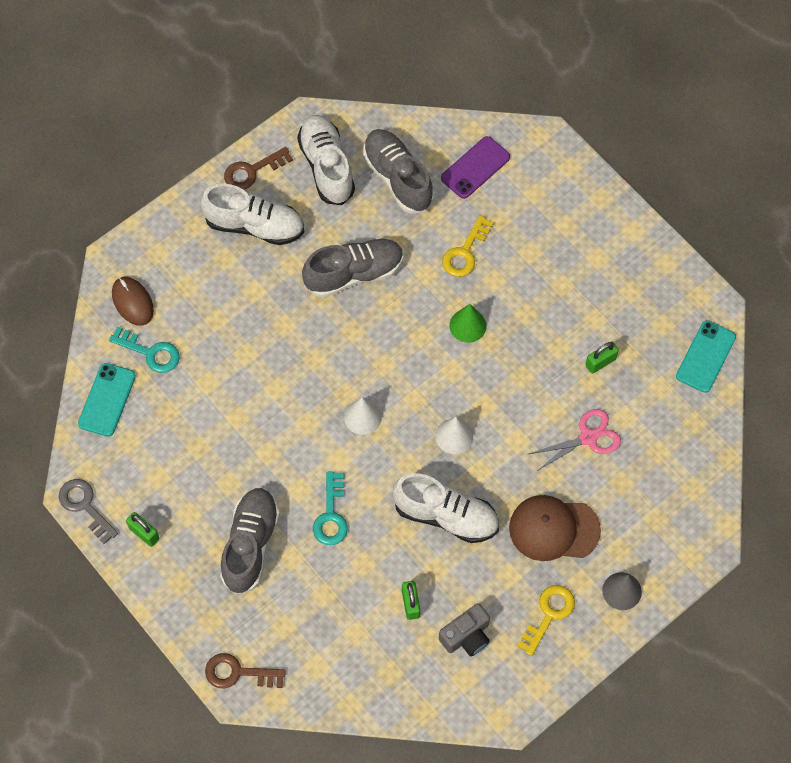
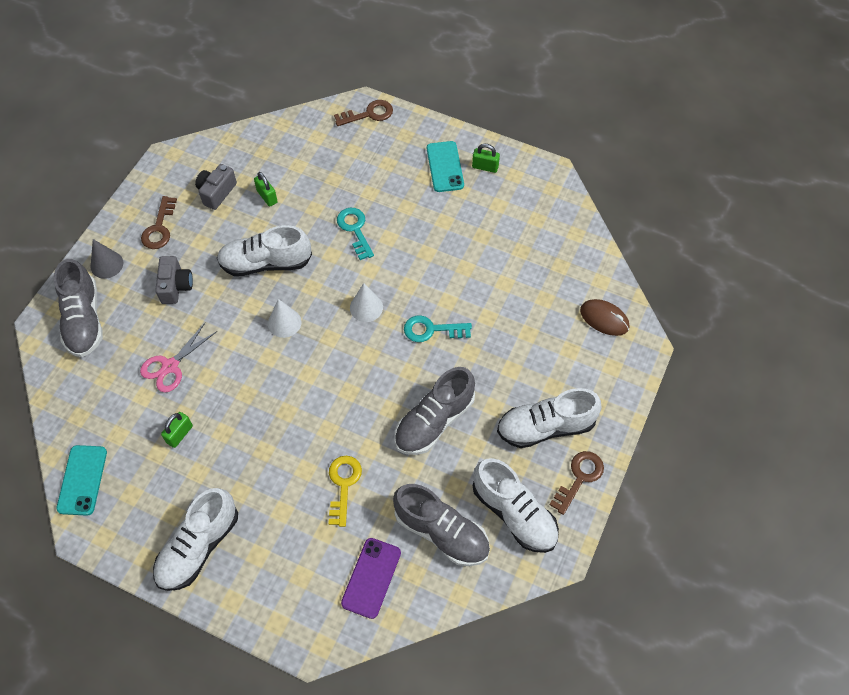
camera: 155 degrees right, 5 degrees down
grey key [59,479,118,544] -> none
turquoise phone [78,363,136,437] -> turquoise phone moved to [427,141,464,192]
turquoise key [109,326,180,373] -> turquoise key moved to [404,315,472,342]
grey shoe [220,488,280,595] -> grey shoe moved to [54,259,103,357]
green cone [450,304,486,343] -> none
brown cap [509,495,601,561] -> grey camera [155,256,193,304]
yellow key [517,585,575,656] -> brown key [141,196,177,249]
none -> white shoe [153,488,238,591]

